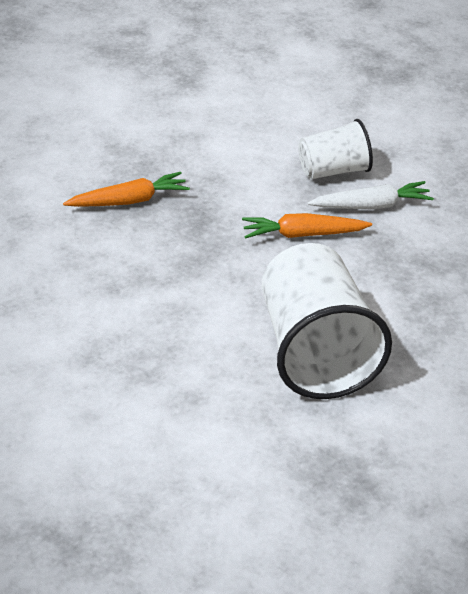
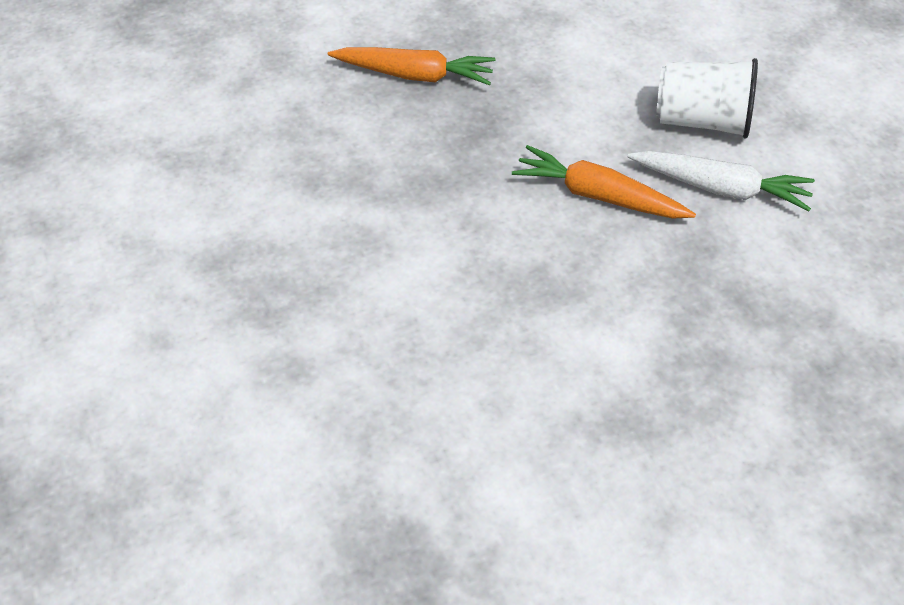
camera: 30 degrees right, 10 degrees up
white cup [262,243,392,399] -> none

